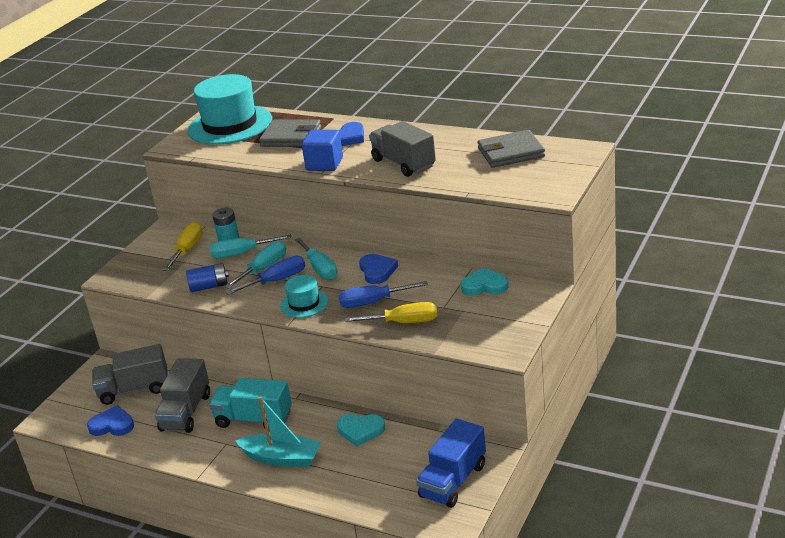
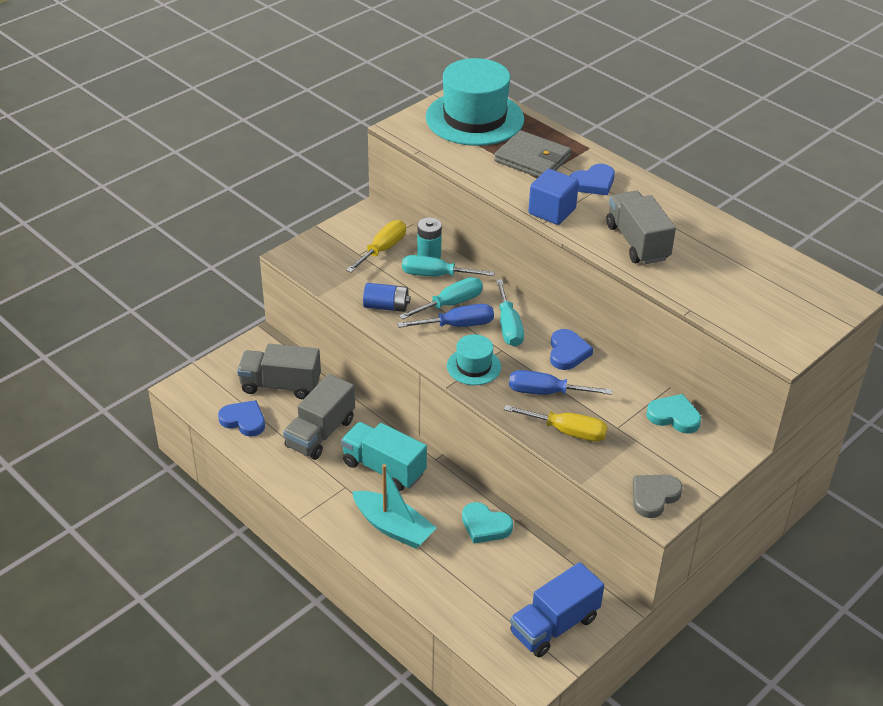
camera: 15 degrees right, 10 degrees up
grey wallet [478,130,545,168] -> none
none -> grey heart [633,474,683,518]

